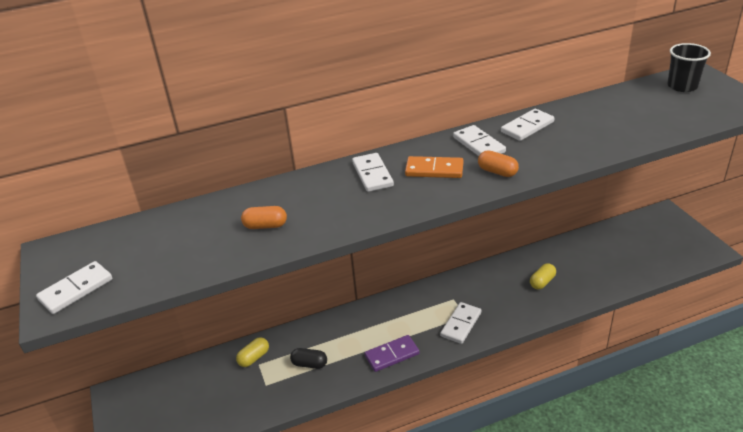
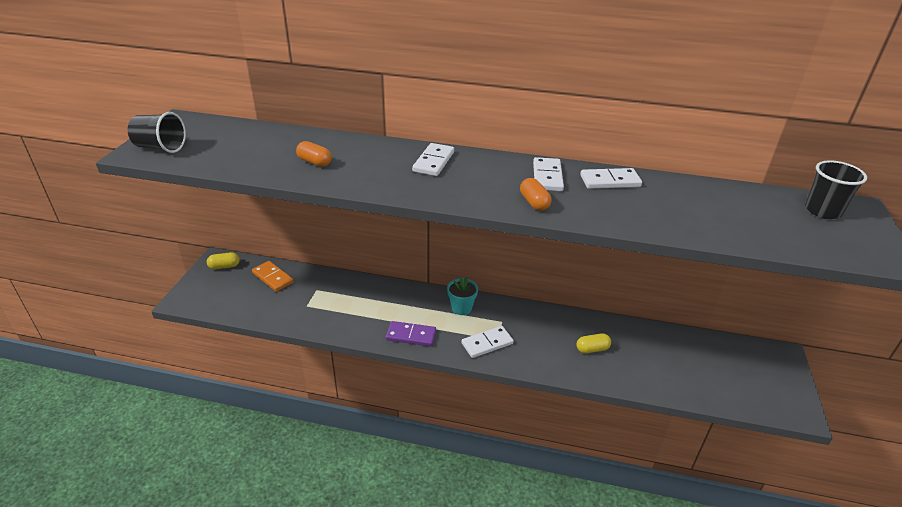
camera: 30 degrees right, 0 degrees up
white domino [36,261,113,314] -> black cup [128,112,186,153]
yellow capsule [236,337,269,367] -> yellow capsule moved to [207,252,240,269]
black capsule [290,348,327,369] -> none
orange domino [405,156,464,178] -> orange domino moved to [252,261,294,292]
none -> turquoise flower pot [447,276,478,315]

